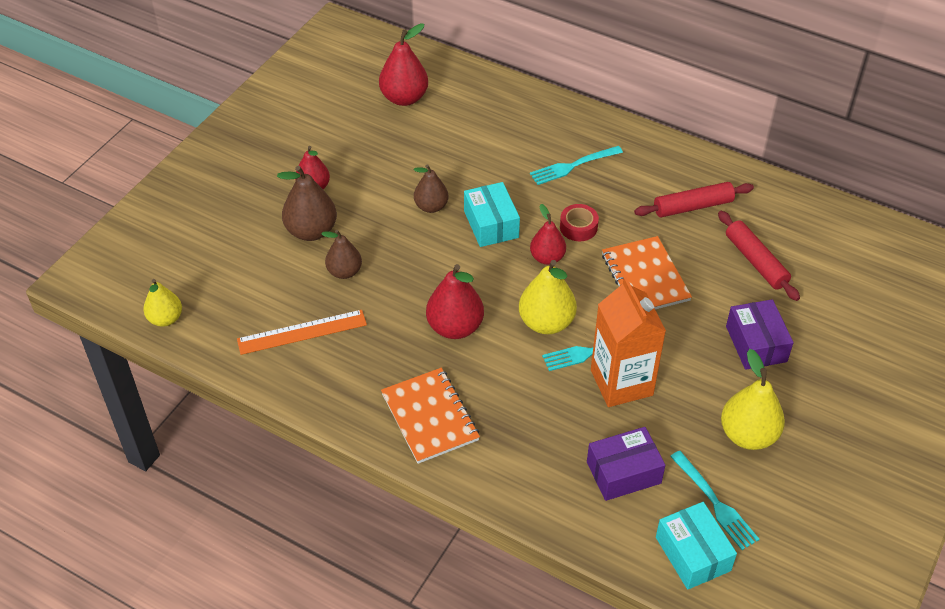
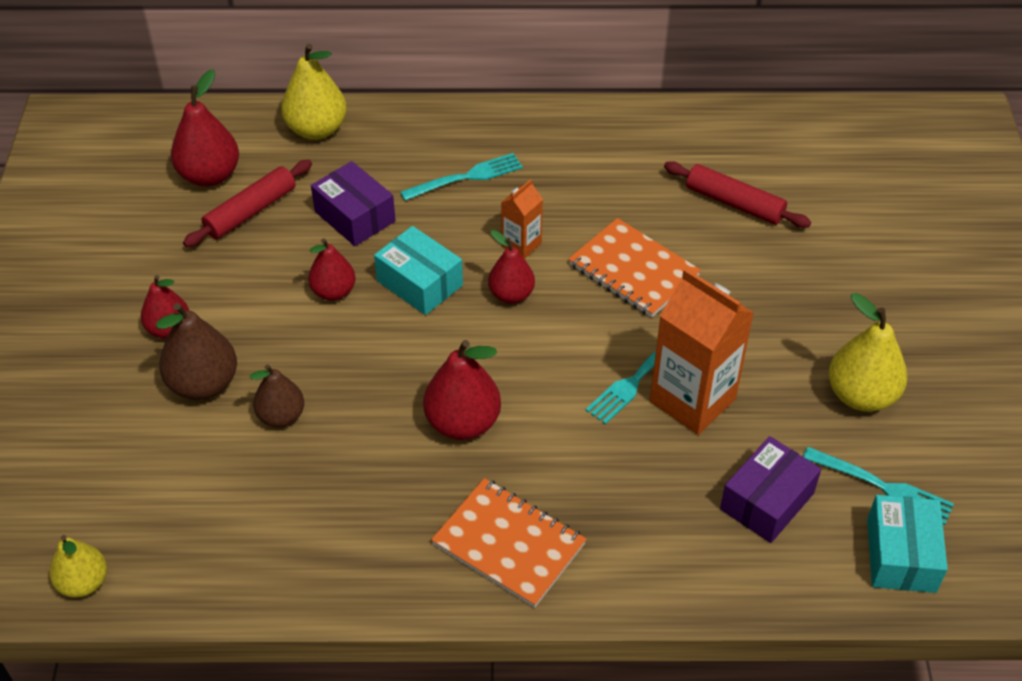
camera: 30 degrees left, 0 degrees up
orange ruler [237,310,367,355] -> none
brown pear [414,164,449,213] -> red pear [308,238,355,301]
yellow pear [519,260,577,334] -> yellow pear moved to [281,44,347,140]
turquoise fork [530,146,623,185] -> turquoise fork turned 150 degrees counterclockwise [400,153,523,201]
red tape [560,204,599,241] -> orange carton [501,179,543,259]
red rolling pin [634,182,754,217] -> red rolling pin moved to [183,160,312,247]
turquoise box [656,502,737,590] -> turquoise box turned 60 degrees clockwise [867,495,948,593]
purple box [726,299,794,370] -> purple box moved to [311,161,396,246]

